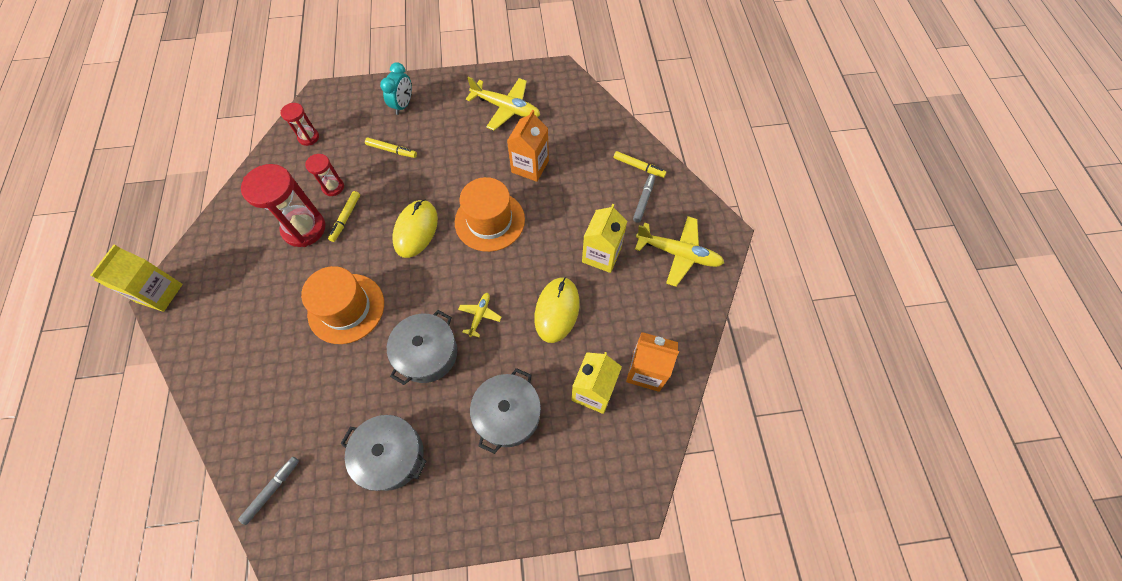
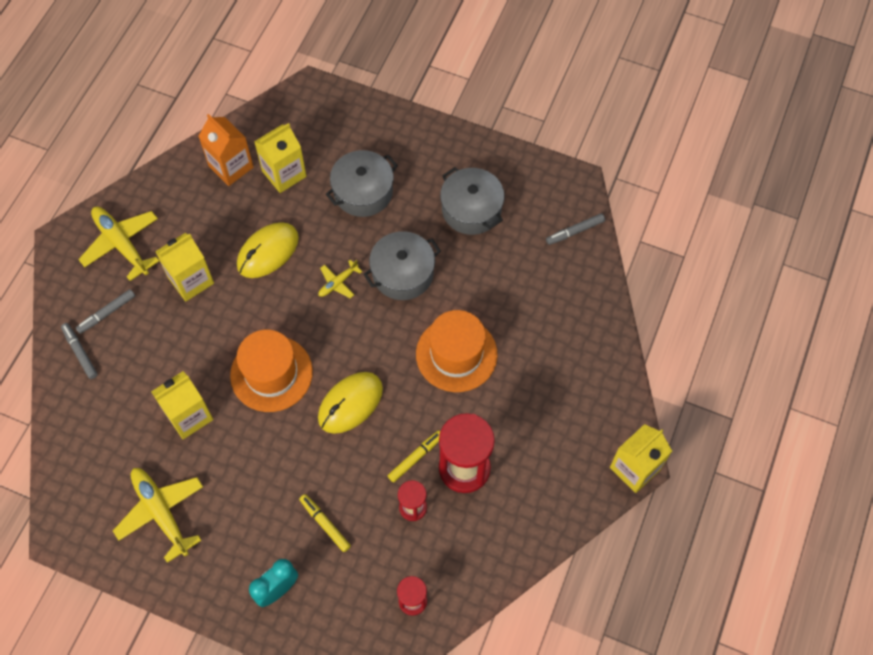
camera: 150 degrees left, 0 degrees up
orange carton [507,110,549,182] -> yellow carton [151,371,213,439]
yellow marker [614,151,666,178] -> grey marker [61,323,98,379]

